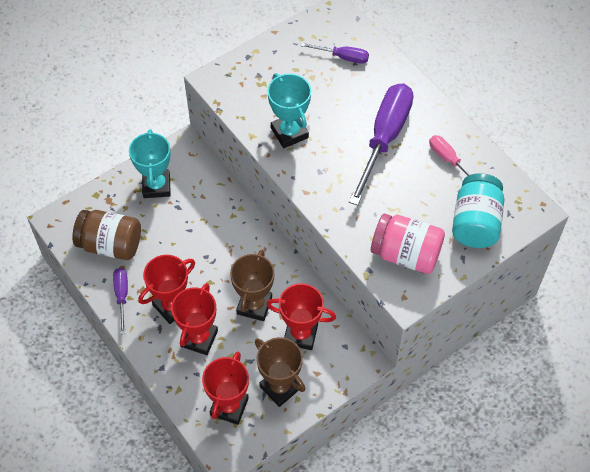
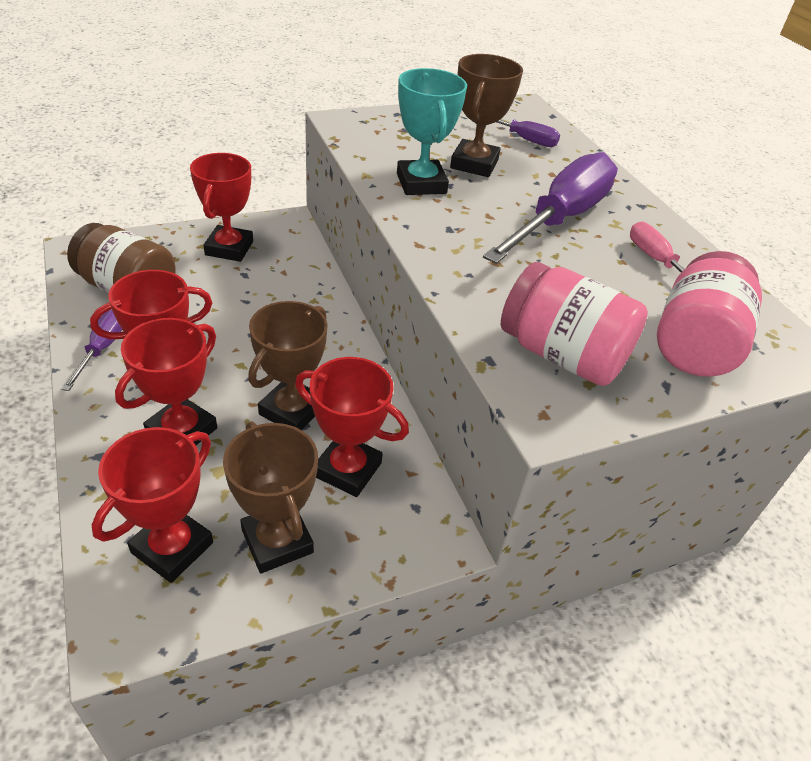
camera: 10 degrees right, 15 degrees down
turquoise trophy [129,129,171,198] -> red trophy [190,153,253,262]
turquoise jar [452,173,504,248] -> pink jar [657,251,762,377]
none -> brown trophy [450,54,523,177]

